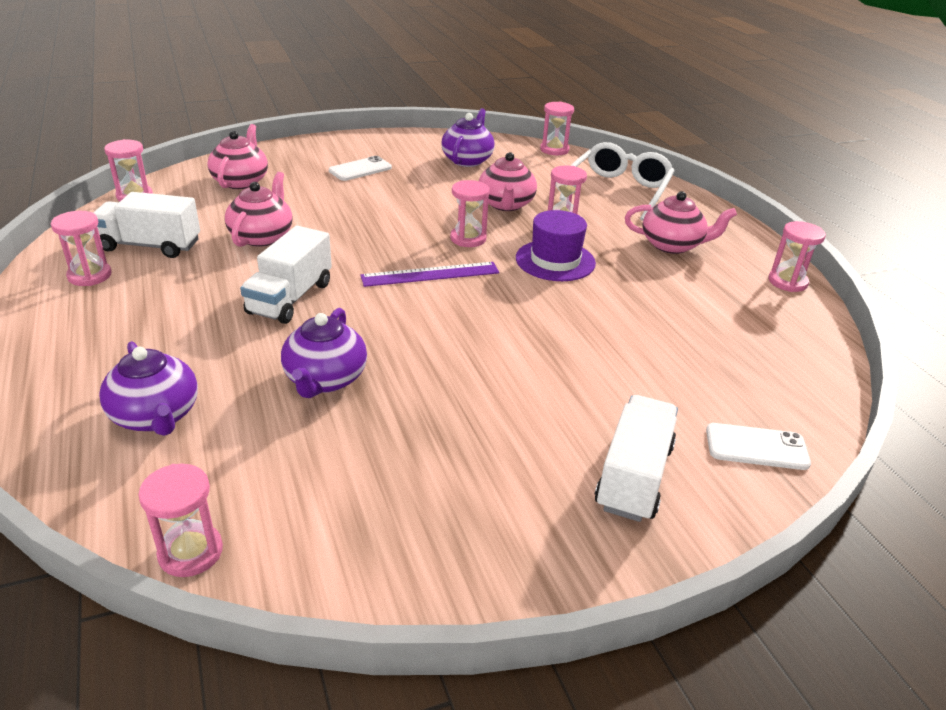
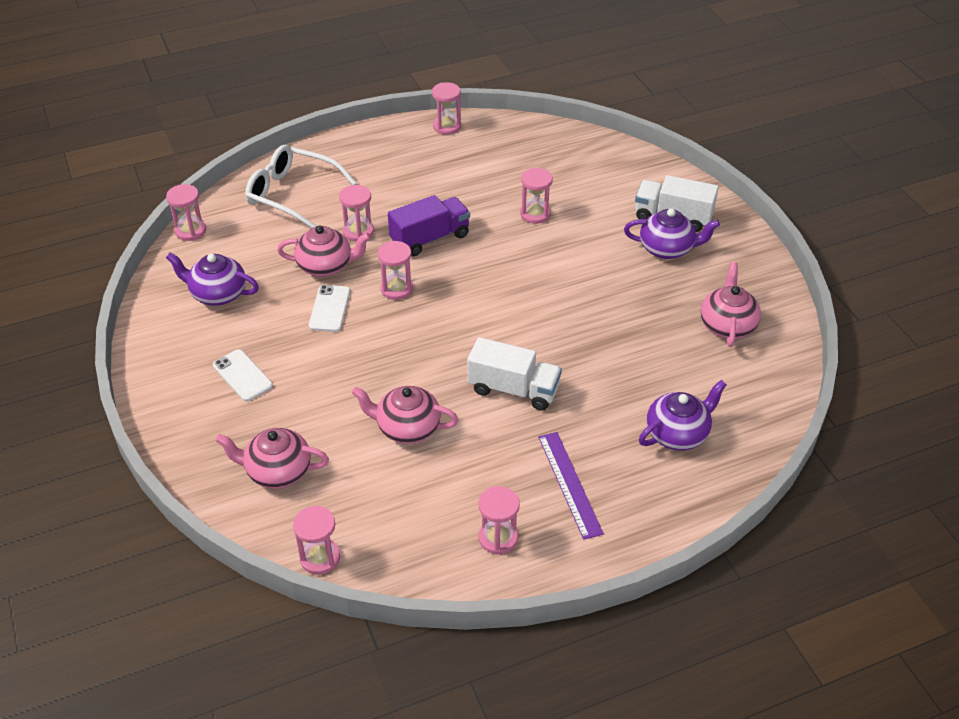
camera: 90 degrees left, 10 degrees up
white truck [93,192,200,258] -> none
pink hourglass [138,464,223,577] -> pink hourglass moved to [520,168,553,224]
purple teapot [281,308,367,398] -> purple teapot moved to [624,208,720,259]
purple ruler [360,262,499,287] -> purple ruler moved to [538,432,604,540]
purple hat [516,210,596,281] -> purple truck [388,195,470,256]
pink teapot [625,191,737,254] -> pink teapot moved to [701,262,761,347]
white phone [706,423,811,470] -> white phone moved to [309,285,350,332]

